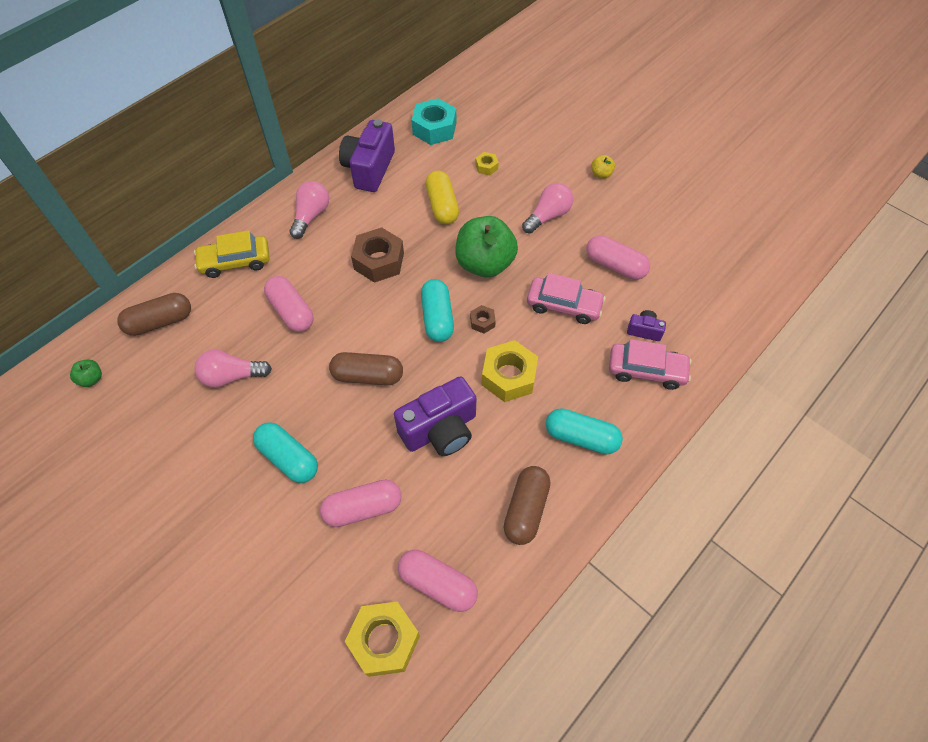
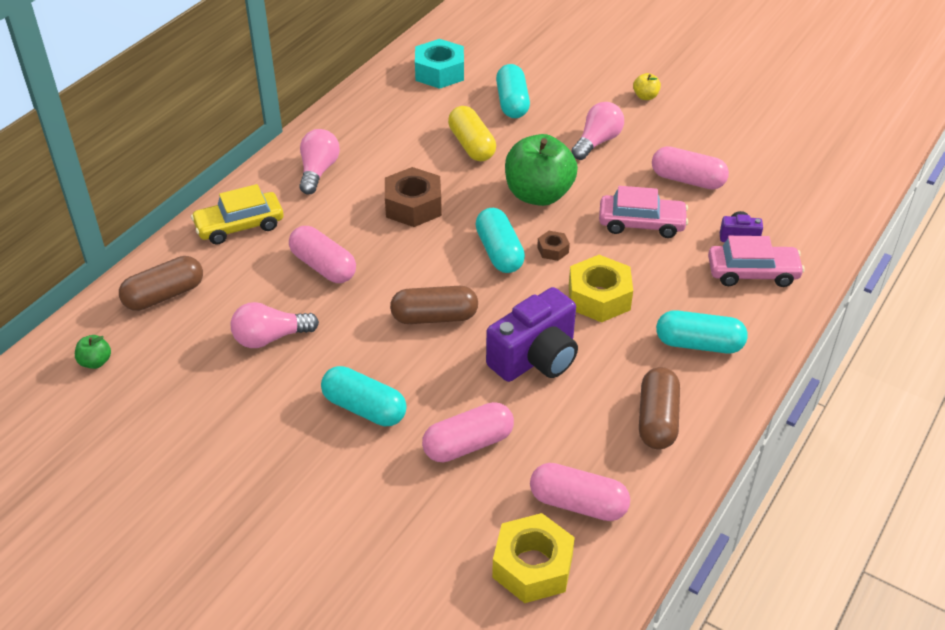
camera: 10 degrees left, 15 degrees down
purple camera [339,119,395,192] -> none
yellow nut [475,152,499,175] -> turquoise capsule [496,64,530,118]

